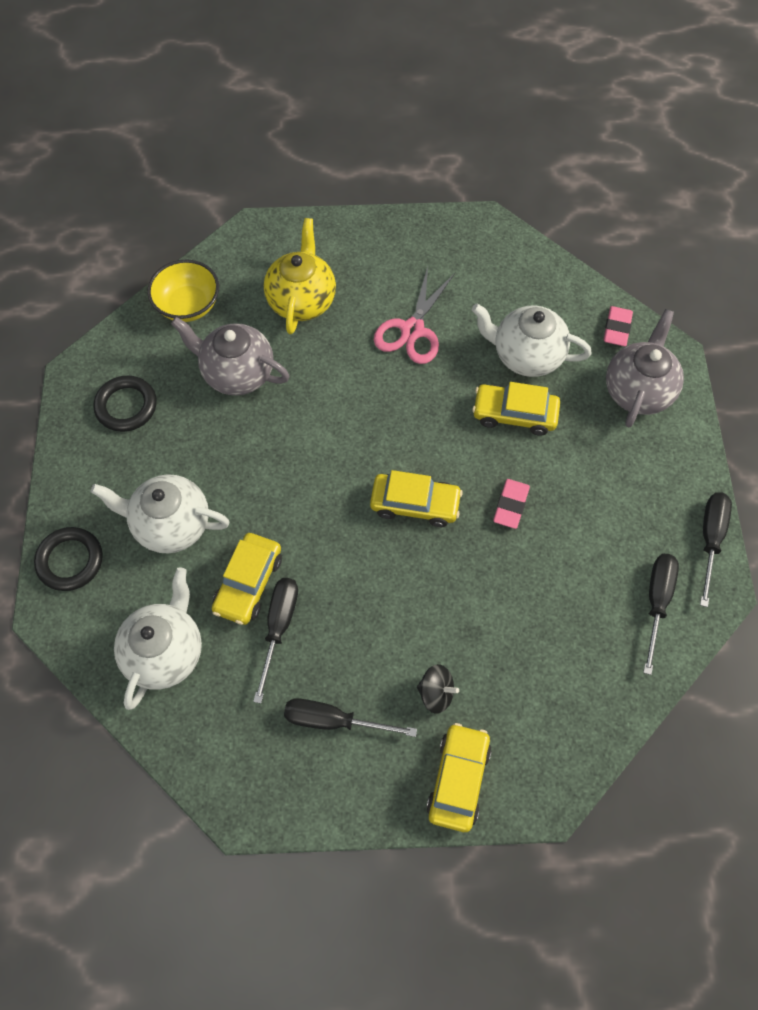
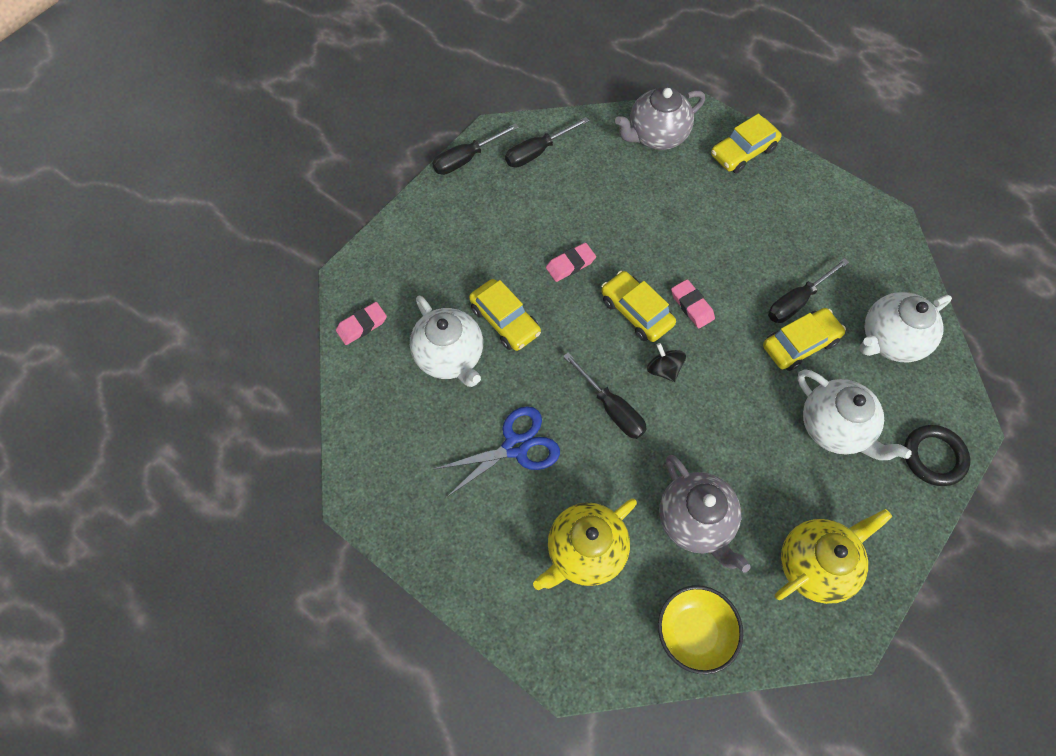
camera: 140 degrees left, 0 degrees up
black ring [93,376,157,432] -> yellow teapot [775,509,892,604]
black screwdriver [284,698,417,737] -> black screwdriver moved to [563,352,647,439]
pink scissors [374,266,455,364] -> blue scissors [434,406,560,498]
black spinning top [417,664,459,714] -> black spinning top moved to [647,343,686,382]
grey teapot [606,309,684,428] -> grey teapot moved to [615,87,705,150]
none -> pink eraser [671,279,715,328]

